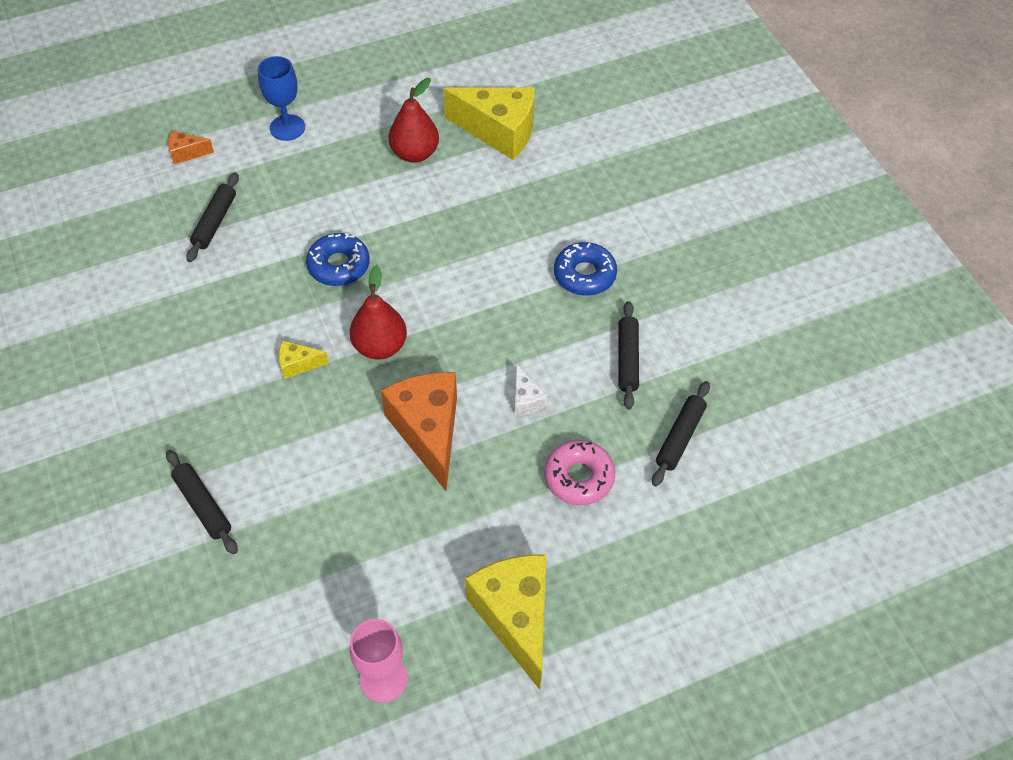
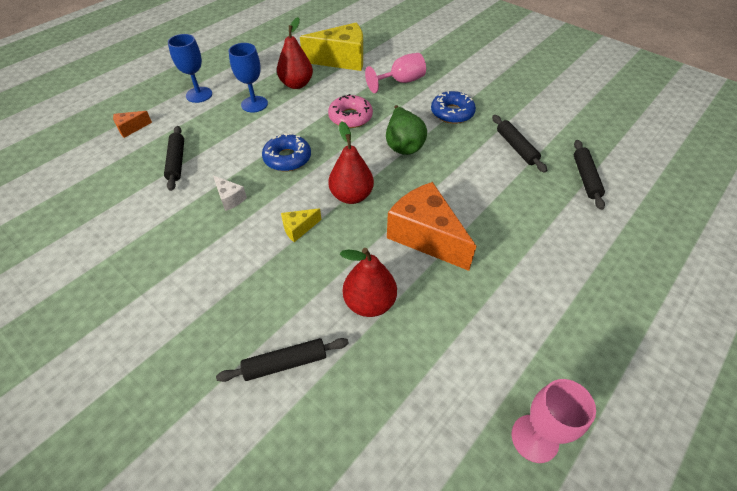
camera: 25 degrees left, 5 degrees down
black rolling pin [166,450,238,554] -> black rolling pin turned 45 degrees counterclockwise [216,338,349,382]
yellow cheese [465,554,546,690] -> none
white cheese [515,364,547,415] -> white cheese moved to [213,176,247,211]
pink donut [544,440,615,505] -> pink donut moved to [328,94,373,128]
none -> blue goblet [229,43,268,113]
none -> red pear [340,248,397,317]
none -> pink goblet [365,53,426,93]
none -> green pear [386,105,427,155]

